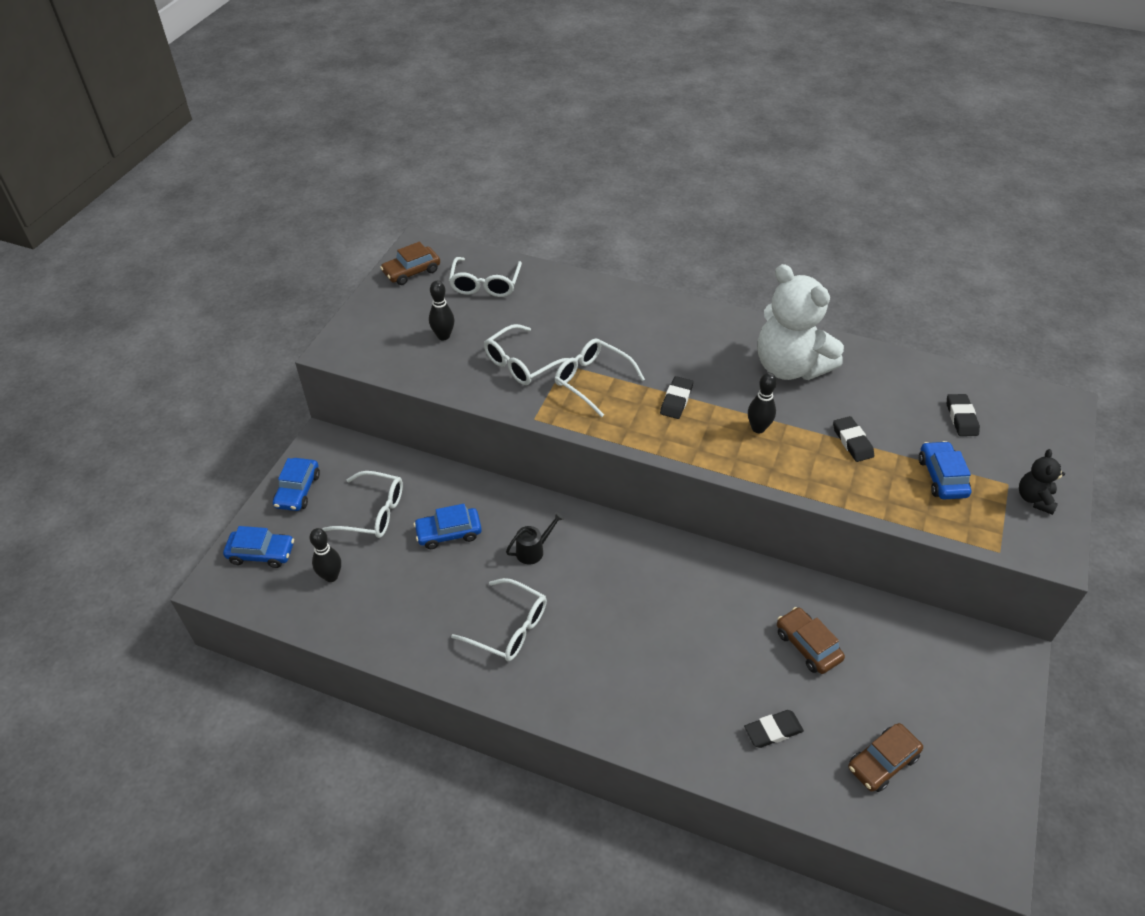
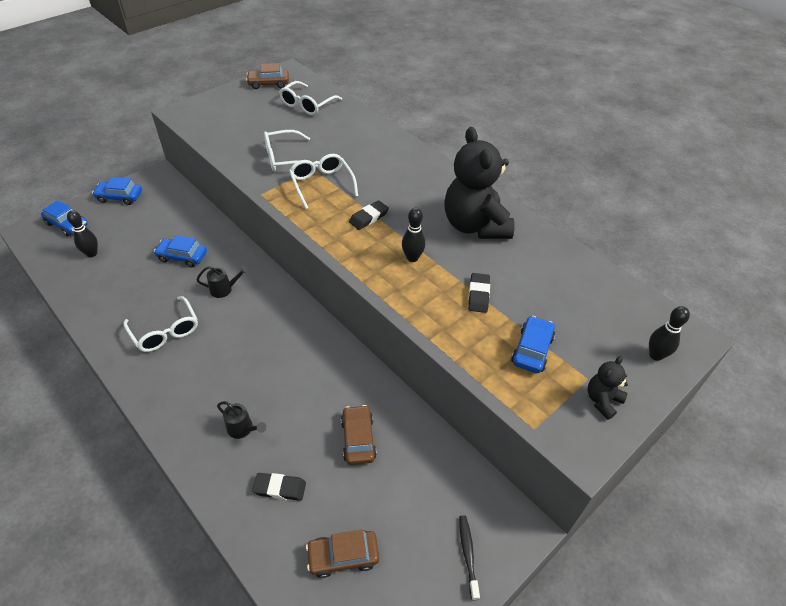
camera: 25 degrees right, 0 degrees up
blue car [273,458,320,511] -> blue car turned 60 degrees clockwise [92,177,142,205]
white glasses [322,471,403,538] -> none
black bowling pin [429,281,454,340] -> black bowling pin moved to [649,306,690,361]
white teddy bear [757,264,844,380] -> black teddy bear [444,127,514,239]
black eraser [947,394,980,436] -> none
none -> black watering can [217,401,266,439]
none -> black toothbrush [459,515,480,600]

